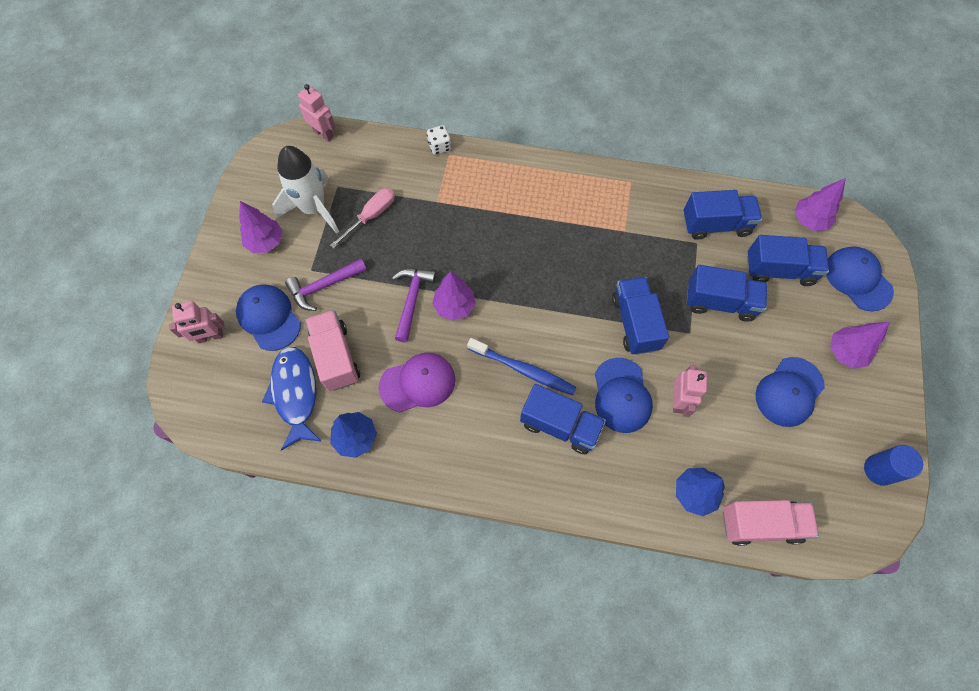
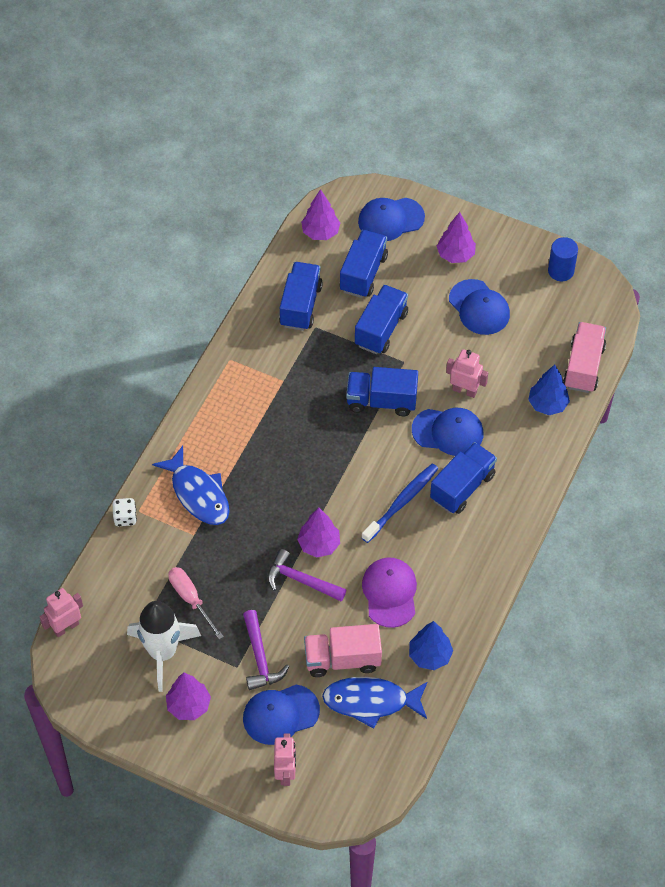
camera: 75 degrees left, 10 degrees down
none -> blue fish [152,446,230,525]

